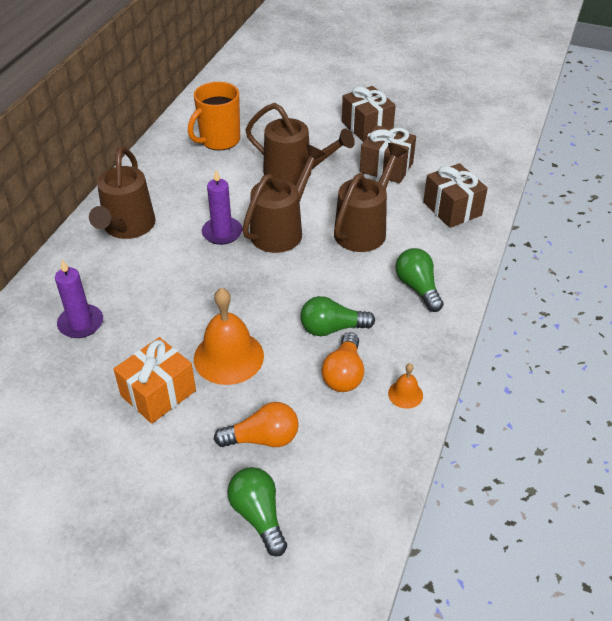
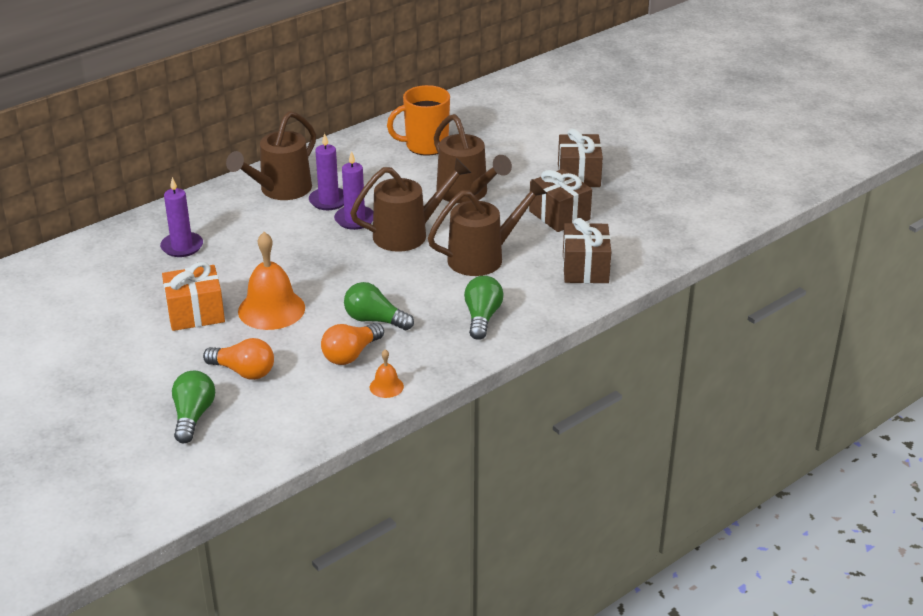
camera: 30 degrees right, 10 degrees down
none -> purple candle [309,133,344,210]

